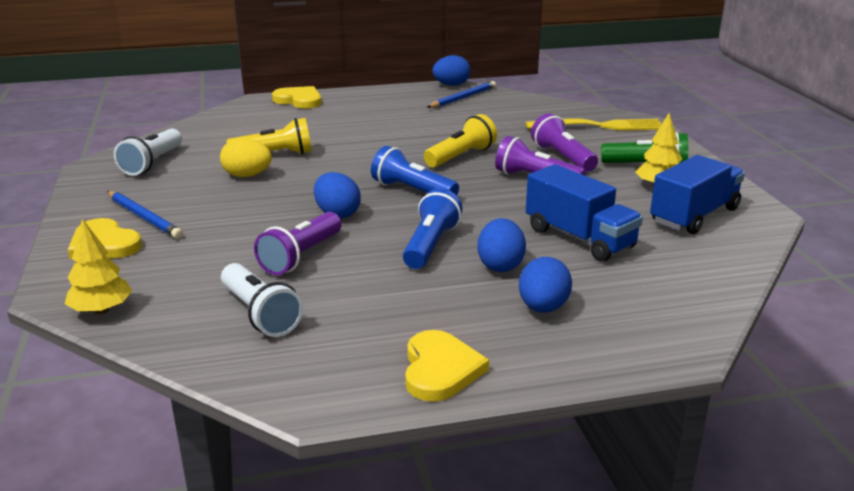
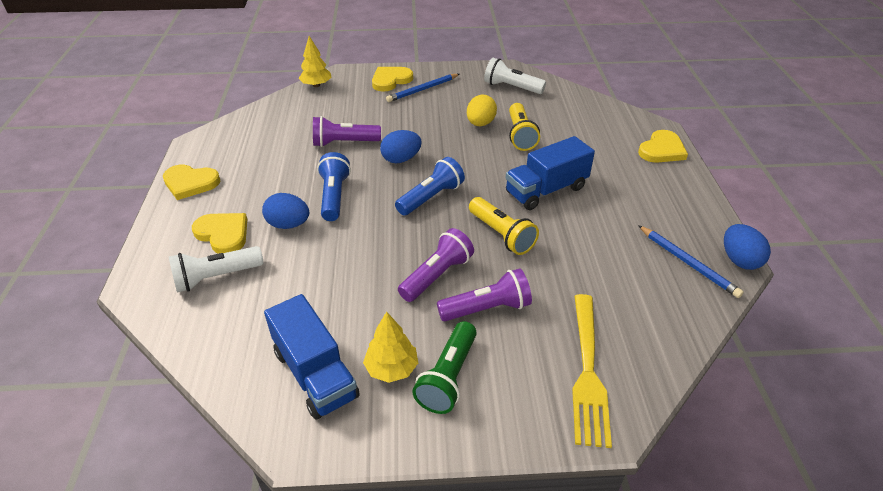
camera: 100 degrees right, 15 degrees up
white flashlight [221,263,303,337] -> white flashlight moved to [169,246,263,292]
purple flashlight [254,212,342,275] -> purple flashlight turned 45 degrees counterclockwise [313,116,381,147]
blue flashlight [403,188,462,269] -> blue flashlight turned 120 degrees counterclockwise [317,152,351,221]
blue egg [519,257,572,313] -> yellow heart [192,213,247,254]
blue truck [526,164,643,262] -> blue truck moved to [506,136,595,210]

